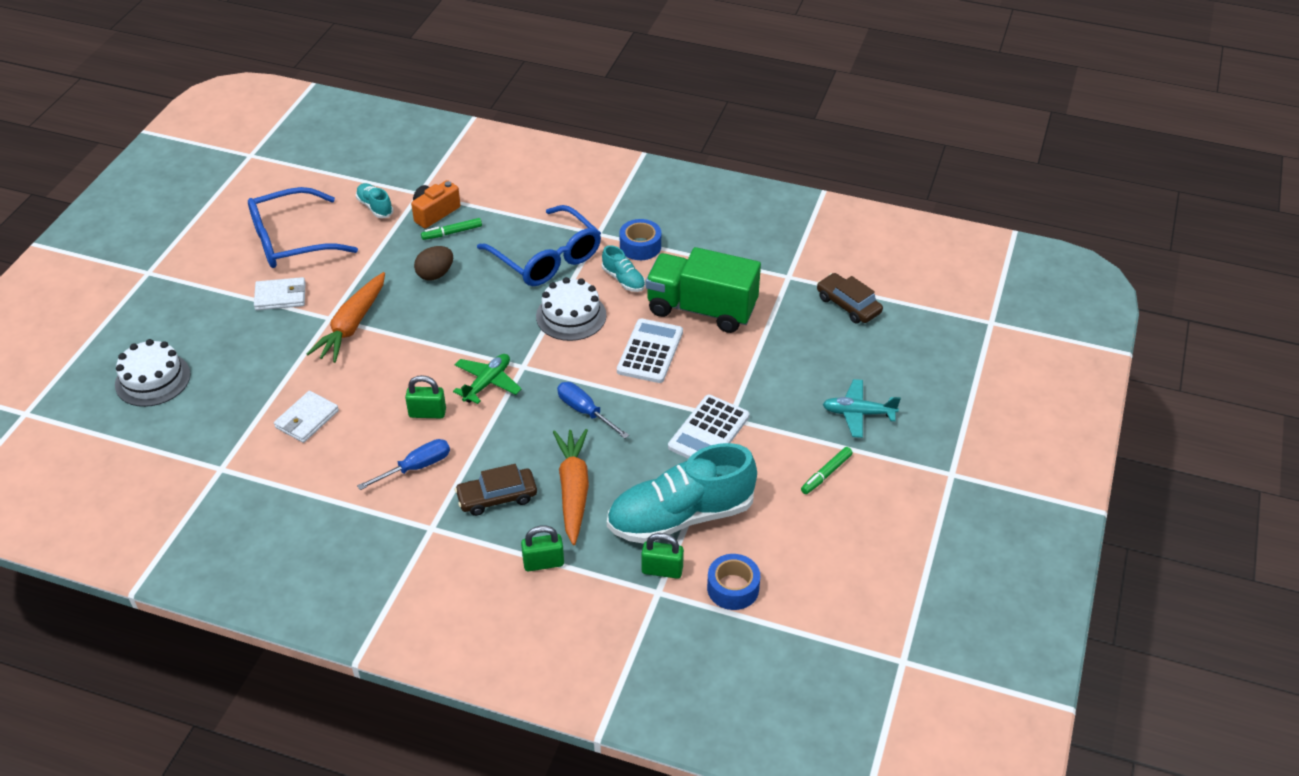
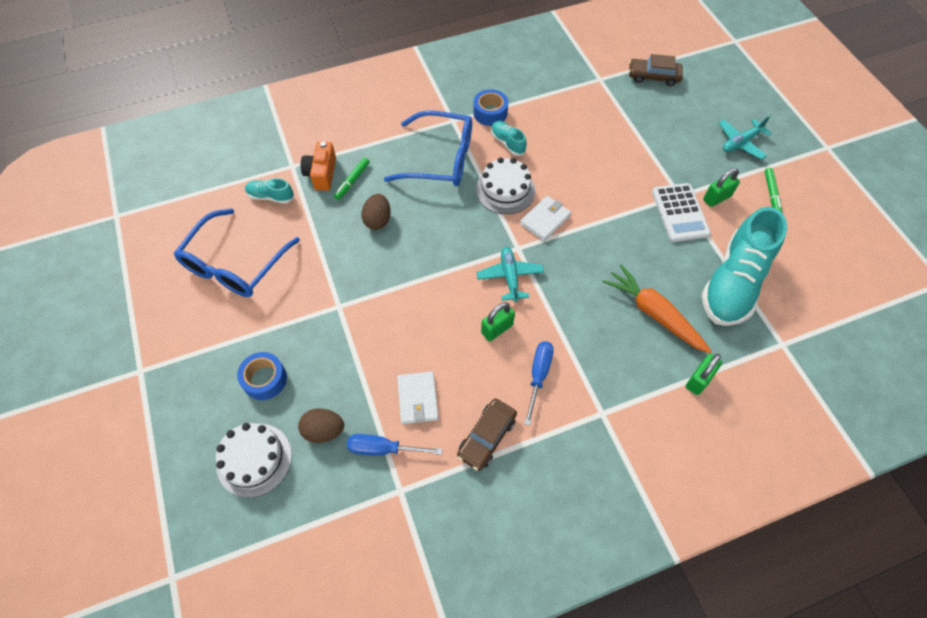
camera: 40 degrees left, 15 degrees up
white wallet [254,277,306,310] -> white wallet moved to [520,196,571,241]
orange carrot [306,272,385,363] -> none
green plane [453,354,522,404] -> turquoise plane [477,247,544,302]
brown car [455,464,537,516] -> brown car moved to [457,398,517,471]
blue screwdriver [557,382,629,439] -> blue screwdriver moved to [347,434,442,456]
turquoise shoe [602,245,645,292] -> turquoise shoe turned 135 degrees counterclockwise [491,121,527,156]
white calculator [617,318,683,383] -> none
green padlock [641,533,684,579] -> green padlock moved to [703,168,740,207]
green truck [645,247,761,333] -> none
blue tape [707,554,760,610] -> blue tape moved to [237,352,287,400]
none -> brown egg [298,408,344,443]

